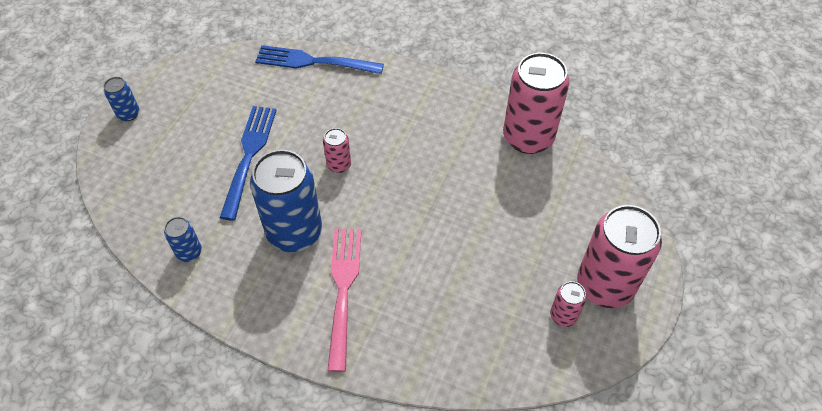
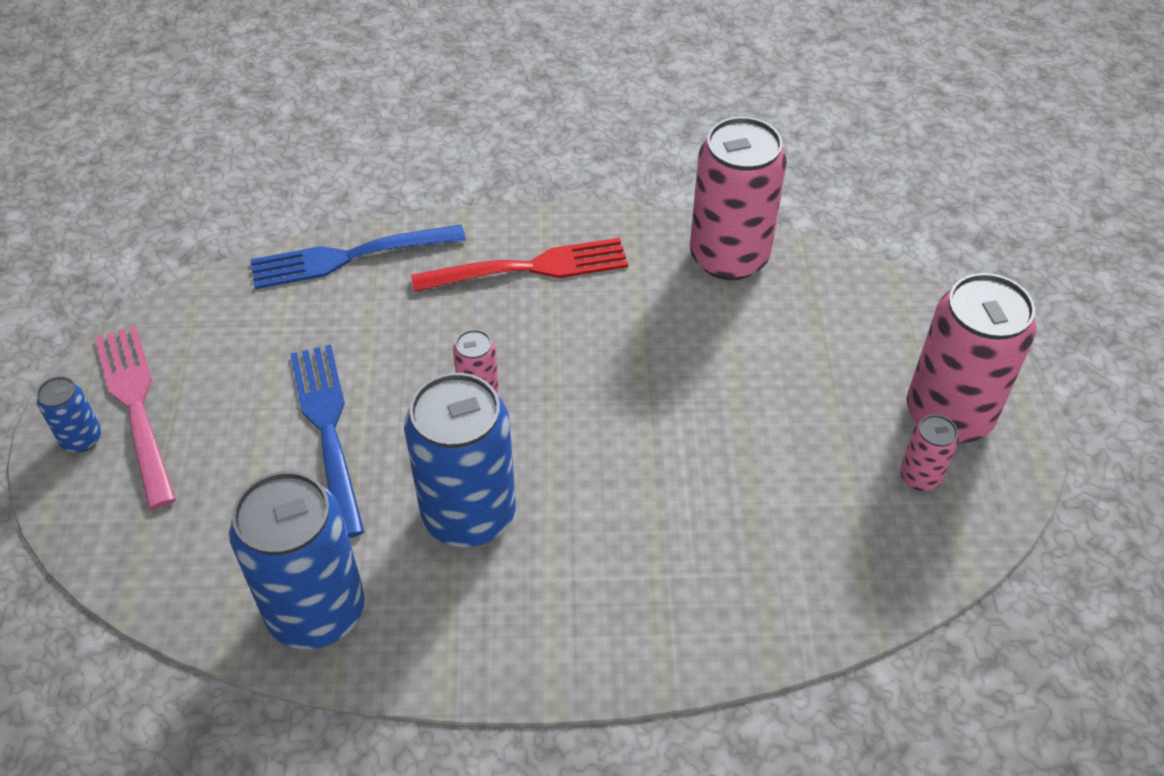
camera: 25 degrees left, 5 degrees down
blue can [164,217,202,262] -> blue can [229,471,364,649], size x2.16
pink fork [327,228,362,372] -> pink fork moved to [95,325,176,509]
none -> red fork [411,238,628,292]

